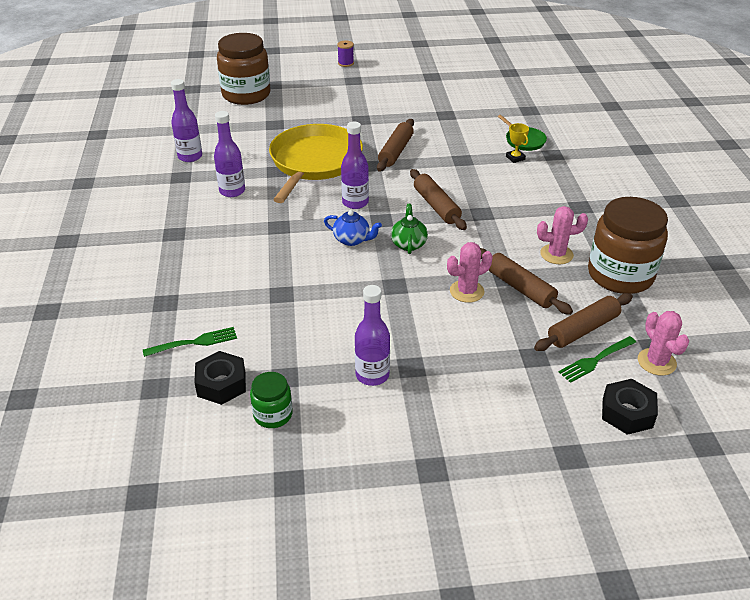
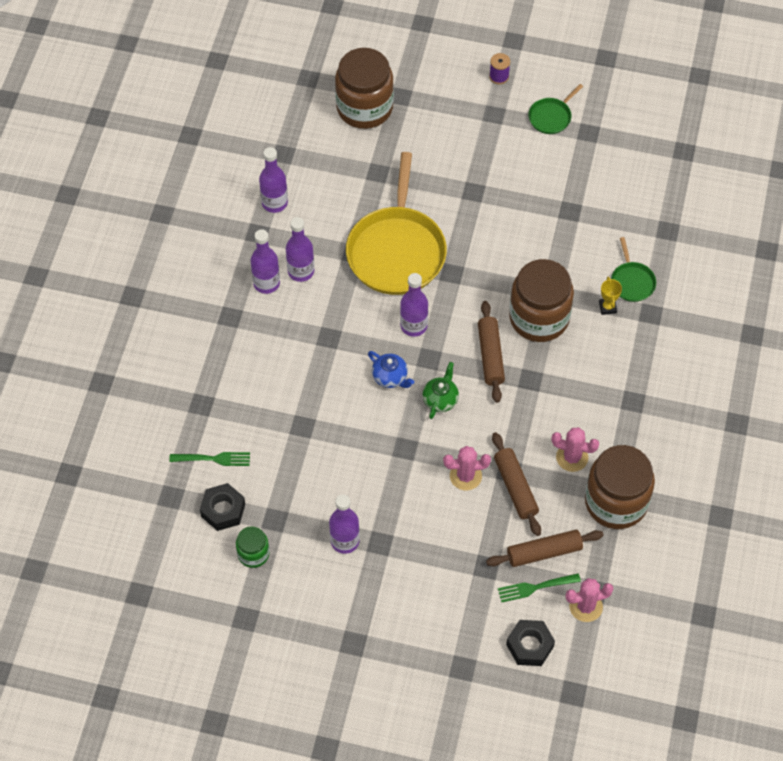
camera: 20 degrees right, 20 degrees up
yellow pan [269,124,363,203] -> yellow pan turned 150 degrees clockwise [346,152,447,295]
brown rolling pin [377,119,414,172] -> none
pink cactus [638,311,689,376] -> pink cactus turned 75 degrees clockwise [566,578,613,622]
none -> purple bottle [251,229,280,294]
none -> brown jar [509,259,574,342]
none -> green pan [528,84,583,134]

